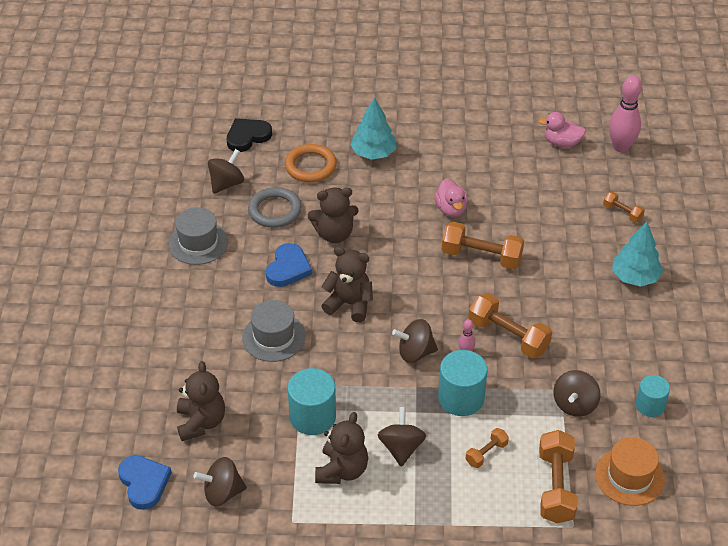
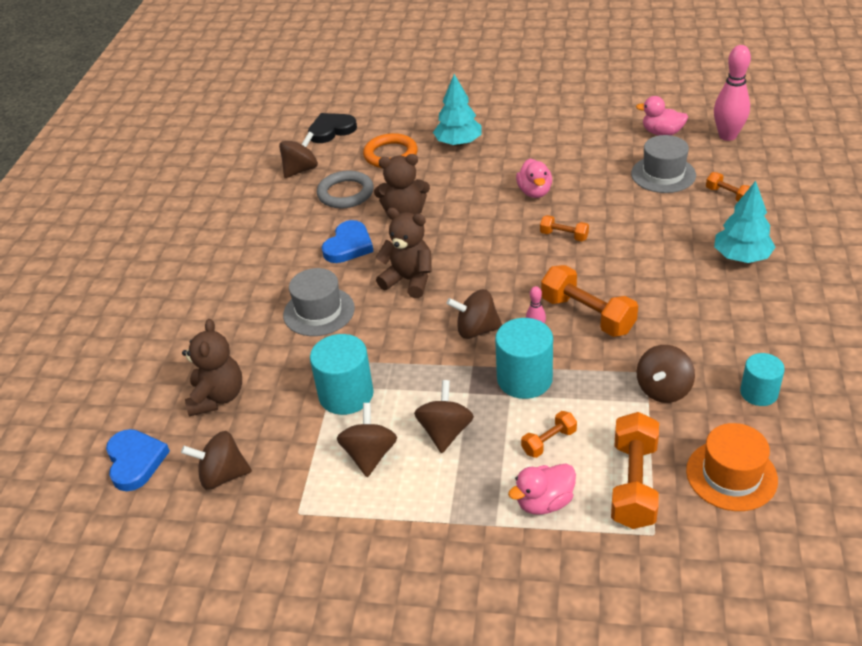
camera: 10 degrees right, 5 degrees down
grey hat [169,207,228,265] -> grey hat moved to [631,135,696,193]
brown teddy bear [315,412,368,484] -> brown spinning top [337,403,397,477]
orange dumbbell [442,222,524,269] -> orange dumbbell [540,215,589,242], size x0.53
none -> pink duck [508,464,576,515]

